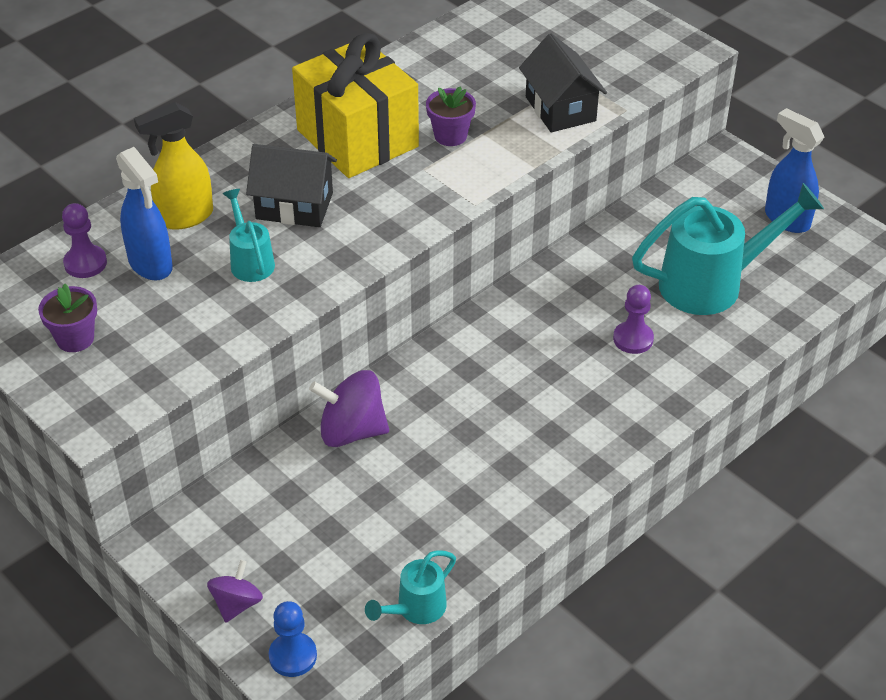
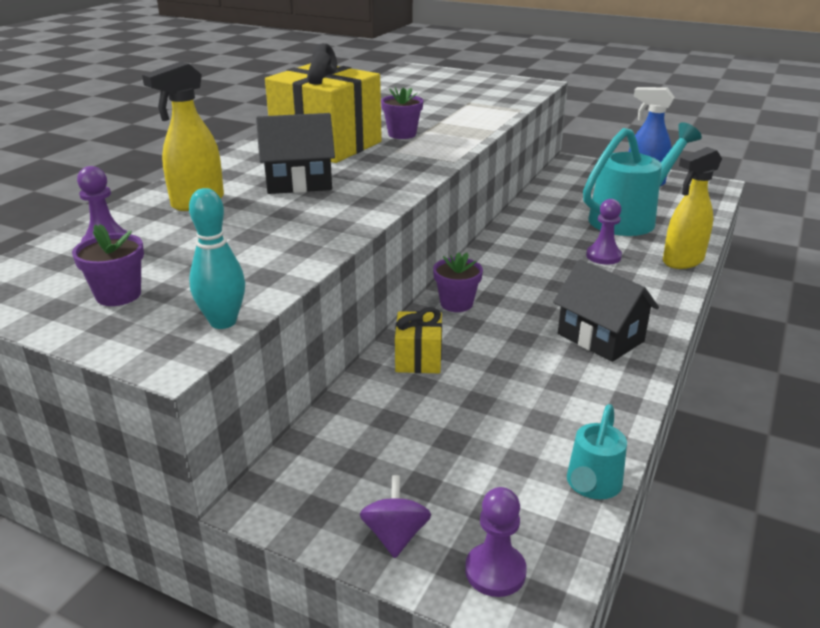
camera: 20 degrees left, 15 degrees down
blue spray bottle [116,147,173,281] -> none
turquoise watering can [223,189,275,282] -> none
blue pawn [269,601,317,677] -> purple pawn [465,487,527,597]
purple spinning top [309,370,389,447] -> yellow gift [395,307,442,373]
black house [519,34,607,132] -> black house moved to [553,260,659,362]
none -> turquoise bowling pin [189,188,245,329]
none -> purple flower pot [433,252,483,312]
none -> yellow spray bottle [663,147,722,269]

